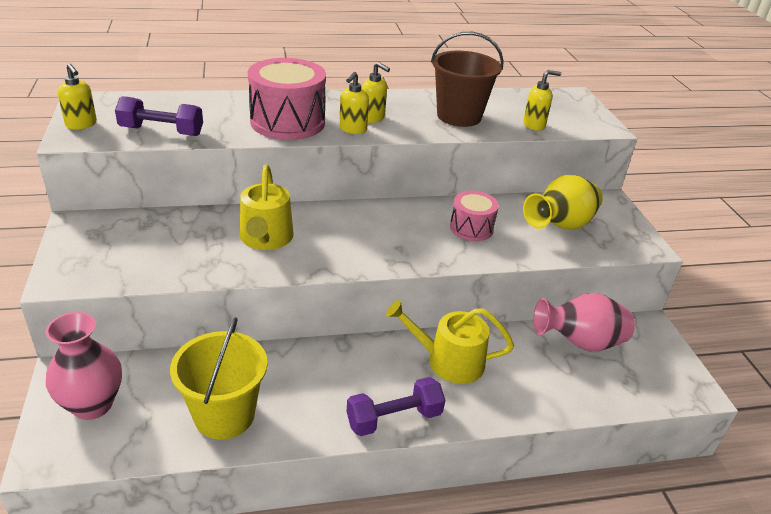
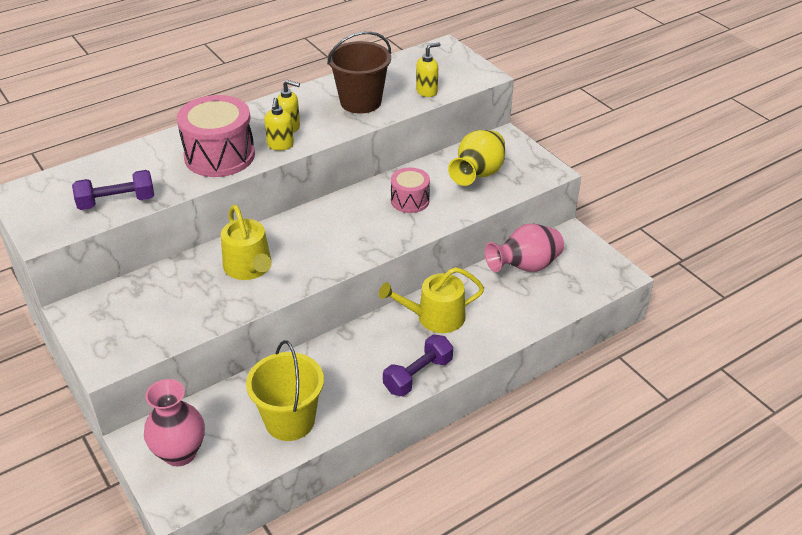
camera: 20 degrees left, 5 degrees up
yellow soap dispenser [58,64,97,129] -> none

